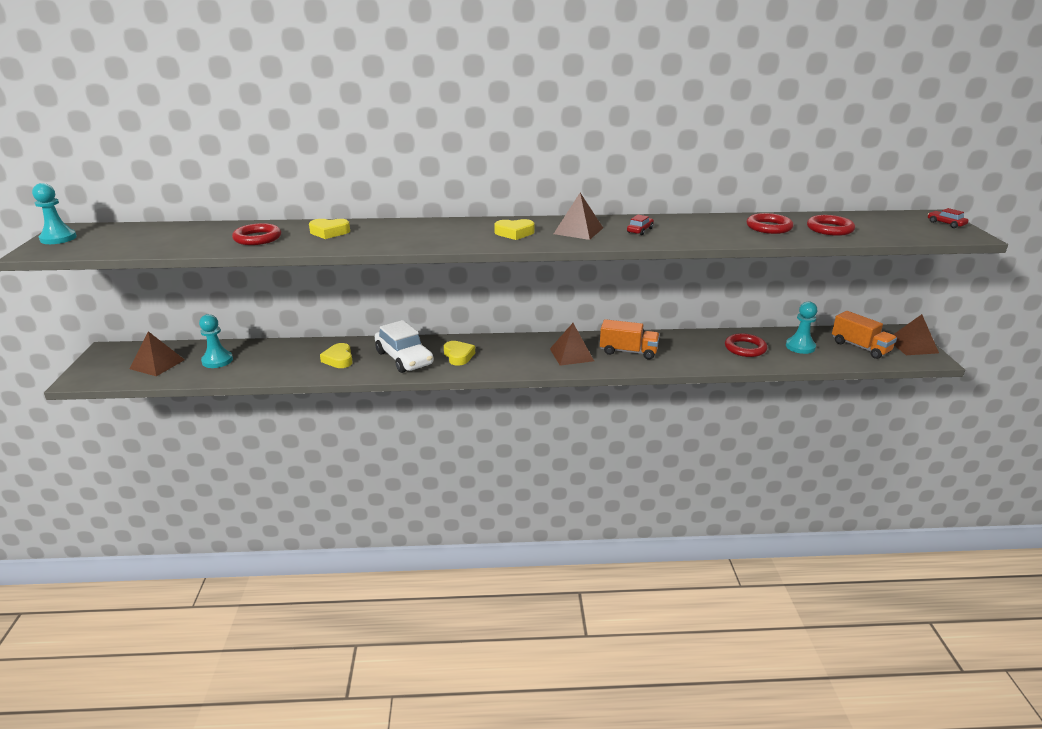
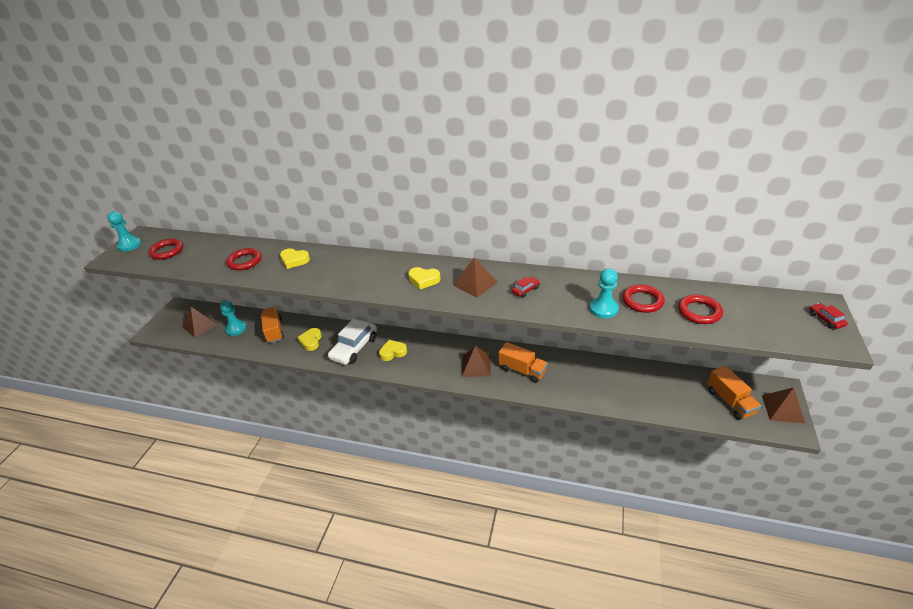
camera: 20 degrees right, 10 degrees up
white car [375,320,433,373] -> white car turned 45 degrees clockwise [328,319,377,365]
yellow heart [444,341,475,366] -> yellow heart turned 105 degrees counterclockwise [379,340,407,361]
red ring [725,333,767,357] -> red ring moved to [148,239,183,260]
turquoise pawn [786,301,817,354] -> turquoise pawn moved to [590,268,619,318]
none -> orange truck [261,307,284,343]

